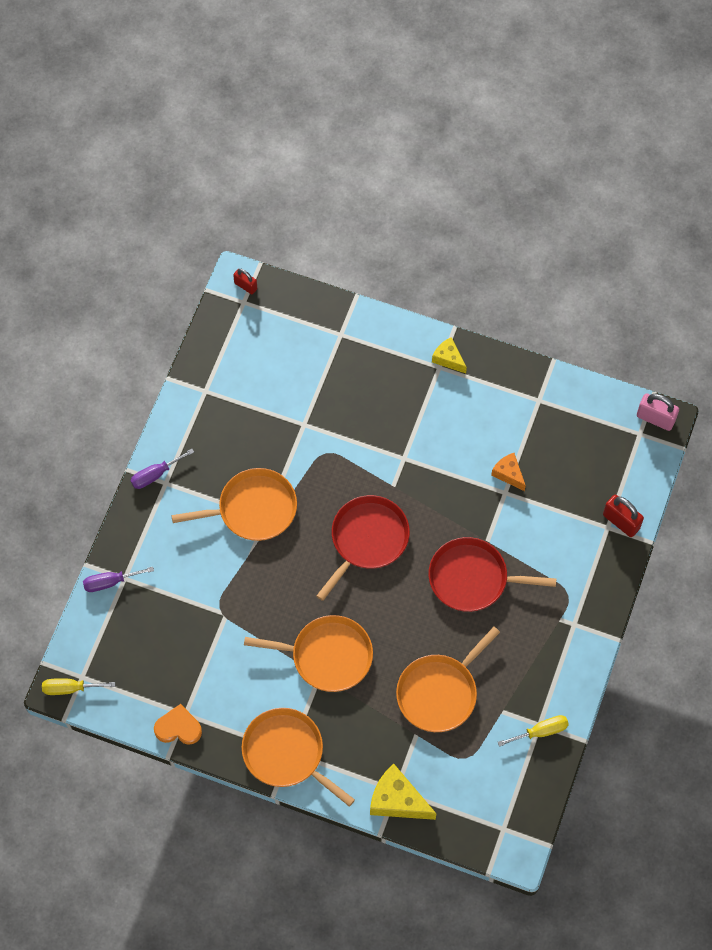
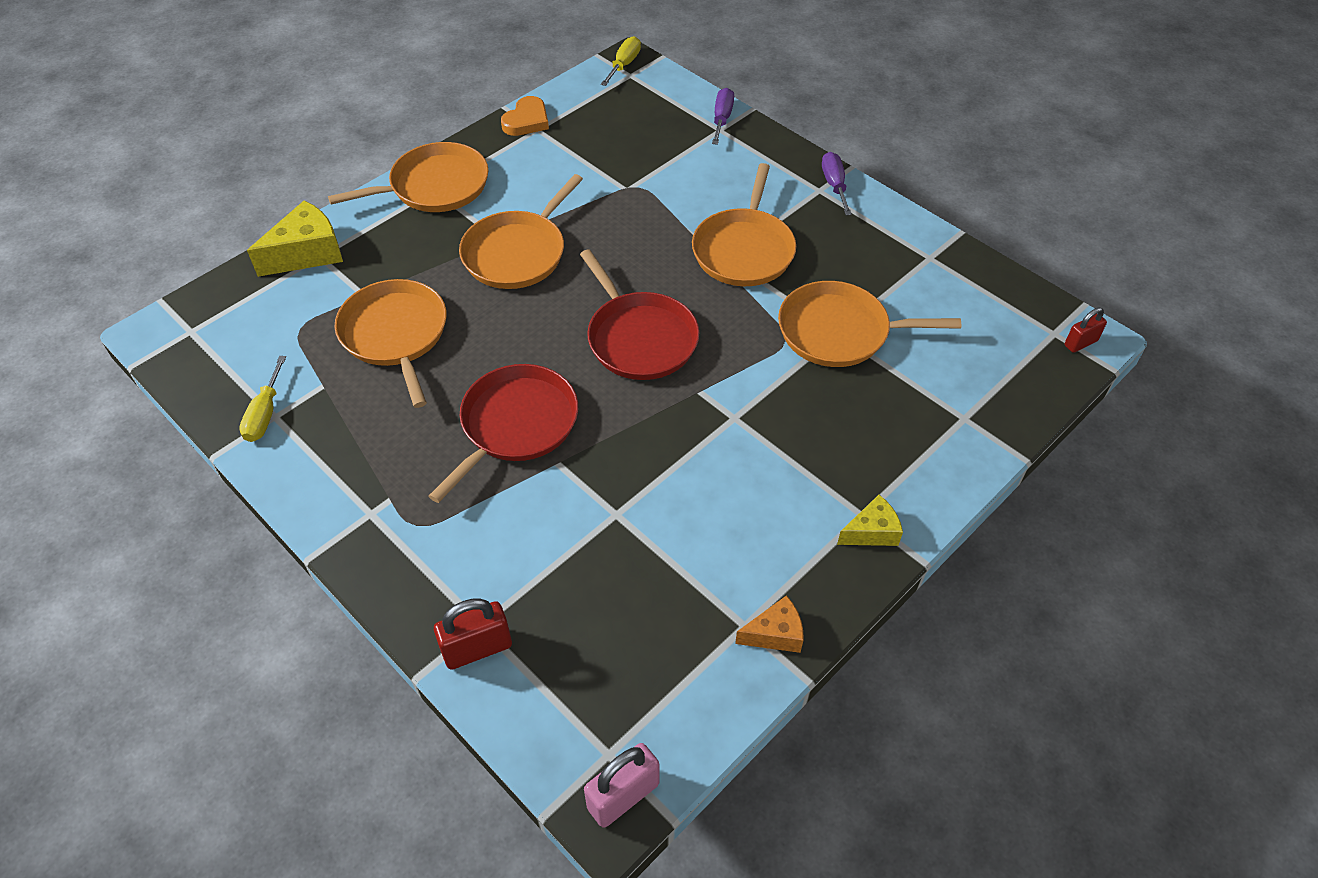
camera: 115 degrees right, 15 degrees down
orange cheese [491,453,526,491] -> orange cheese moved to [735,595,803,653]
none -> orange pan [778,281,961,367]

